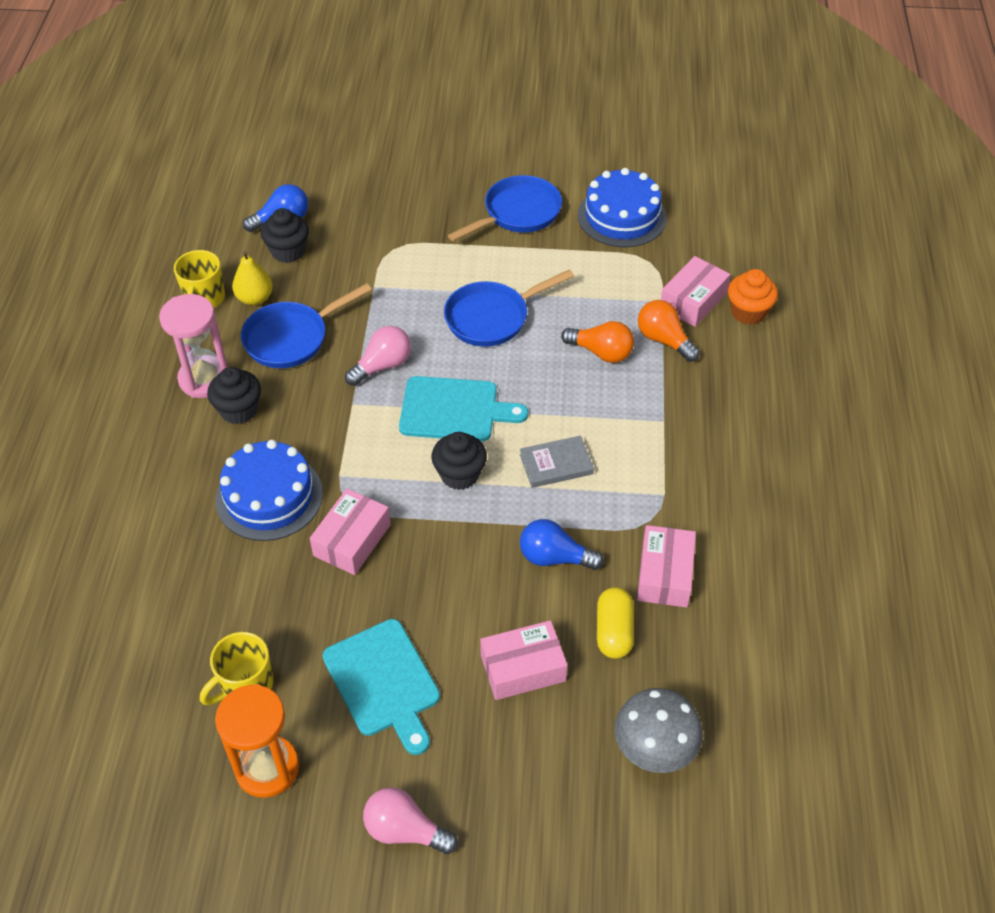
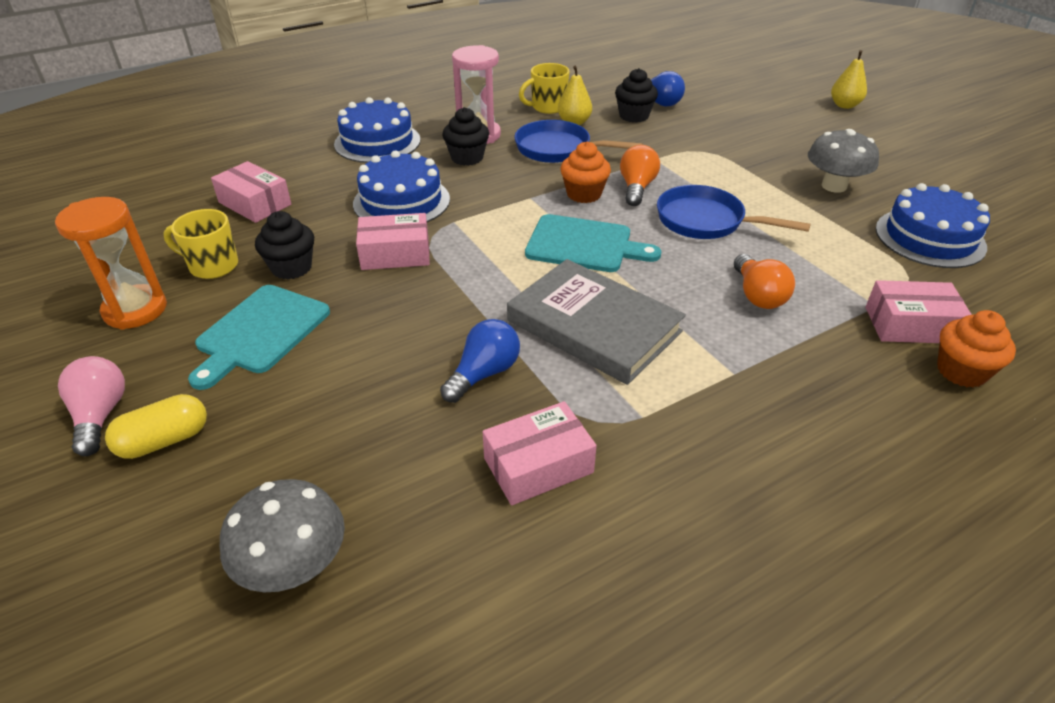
camera: 55 degrees right, 10 degrees down
pink light bulb [345,326,411,386] -> orange cupcake [560,141,611,203]
turquoise cutting board [399,376,528,441] -> turquoise cutting board turned 45 degrees counterclockwise [525,214,661,272]
black cupcake [431,432,487,490] -> black cupcake moved to [255,211,314,280]
blue pan [448,175,562,241] -> grey mushroom [808,129,879,193]
pink box [480,620,568,700] -> pink box moved to [211,161,291,223]
grey book [520,436,594,488] -> grey book [507,259,686,385], size x1.99
blue light bulb [520,519,604,570] -> blue light bulb turned 60 degrees clockwise [440,319,520,403]
yellow capsule [597,587,634,659] -> yellow capsule moved to [105,394,207,459]
orange light bulb [638,300,700,362] -> orange light bulb moved to [620,145,660,206]
none -> blue cake [334,97,420,163]
none -> yellow pear [831,50,867,109]

